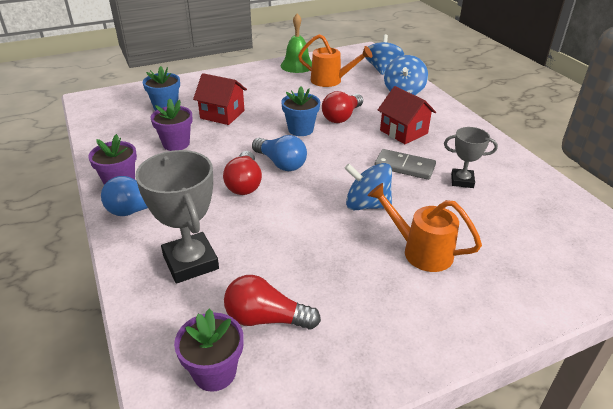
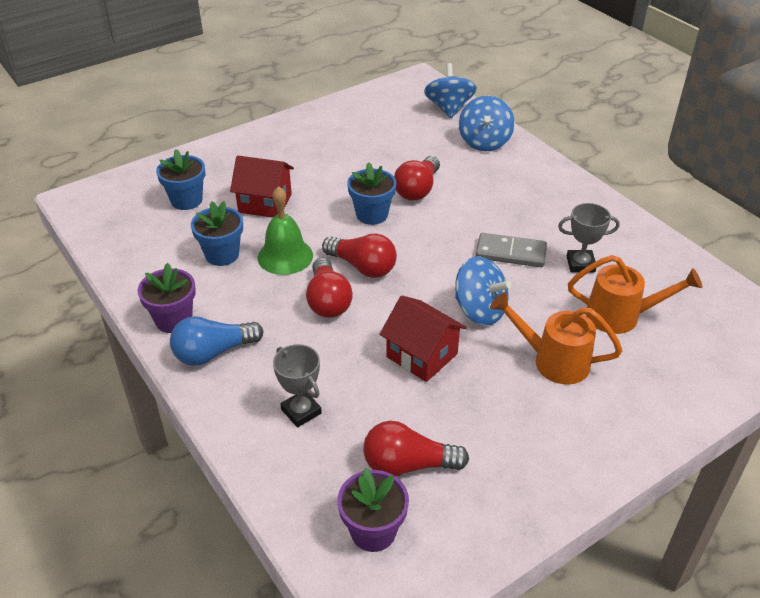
camera: 10 degrees left, 5 degrees up
grey trophy [135,150,219,284] -> grey trophy [273,344,322,427], size x0.58
purple flower pot [151,98,193,151] -> blue flower pot [191,201,243,266]
blue light bulb [252,135,307,171] -> red light bulb [322,234,397,278]
green bell [281,13,312,73] -> green bell moved to [258,186,313,275]
orange watering can [298,34,372,87] -> orange watering can moved to [568,255,702,334]
blue spinning top [344,163,392,210] -> blue spinning top turned 150 degrees counterclockwise [455,257,512,326]
red house [378,86,436,144] -> red house moved to [380,295,467,382]

